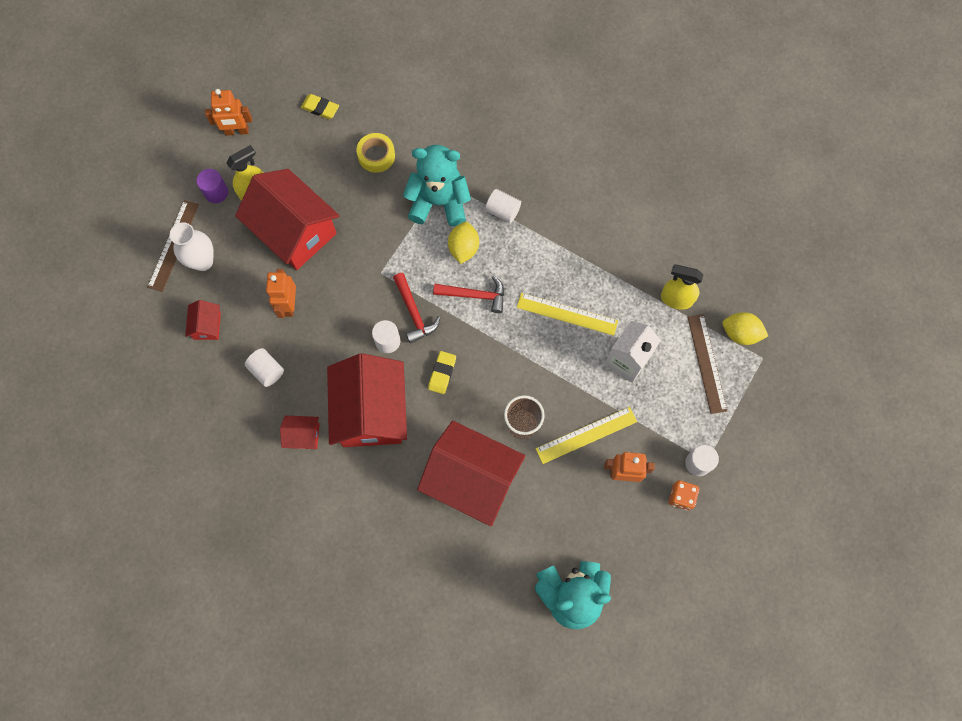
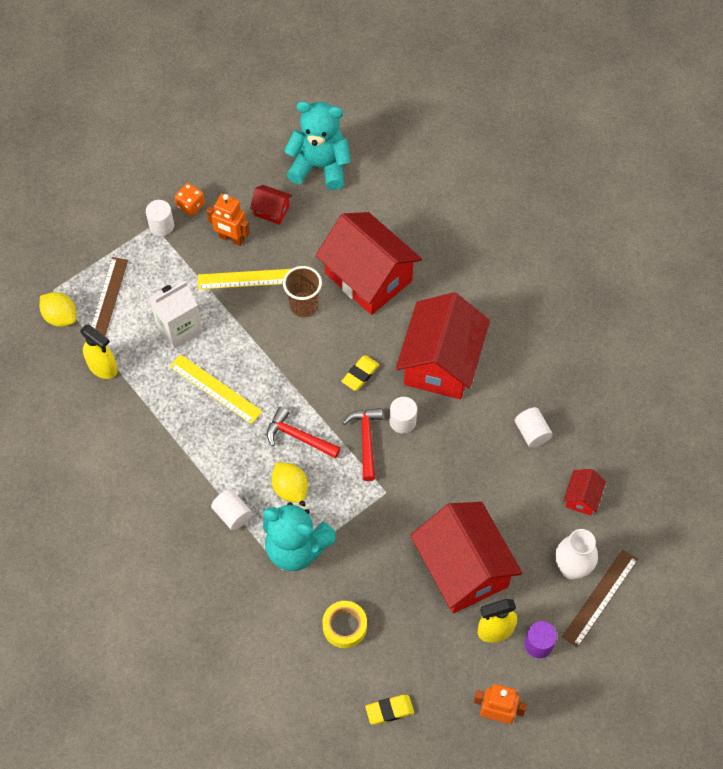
camera: 160 degrees left, 10 degrees down
orange robot [266,269,296,318] -> none
red house [280,415,320,449] -> red house moved to [250,185,292,225]
yellow eraser [301,94,339,119] -> yellow eraser turned 60 degrees counterclockwise [365,695,414,725]
yellow lemon [448,222,479,264] -> yellow lemon turned 60 degrees counterclockwise [271,462,308,503]

